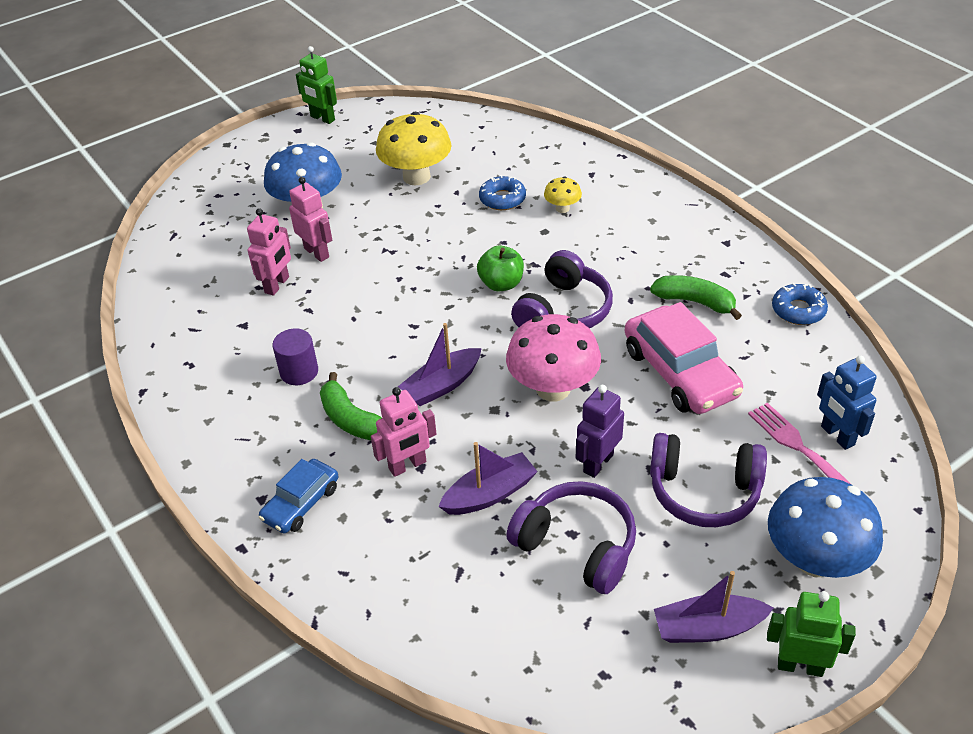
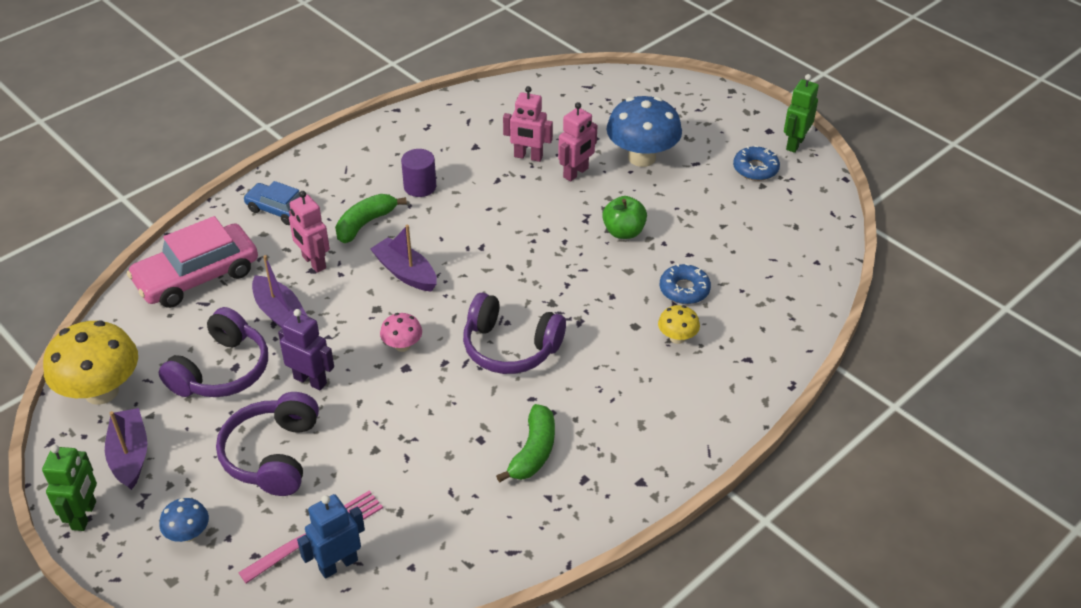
camera: 80 degrees right, 0 degrees up
yellow mushroom [376,112,452,185] -> yellow mushroom moved to [43,321,138,405]
green apple [477,245,524,291] -> green apple moved to [602,196,647,239]
pink mushroom [506,314,601,401] -> pink mushroom [380,313,422,352], size x0.48
pink car [625,302,743,414] -> pink car moved to [127,216,258,308]
blue mushroom [768,477,883,578] -> blue mushroom [160,498,209,542], size x0.48
blue donut [772,283,828,325] -> blue donut moved to [733,145,780,181]

